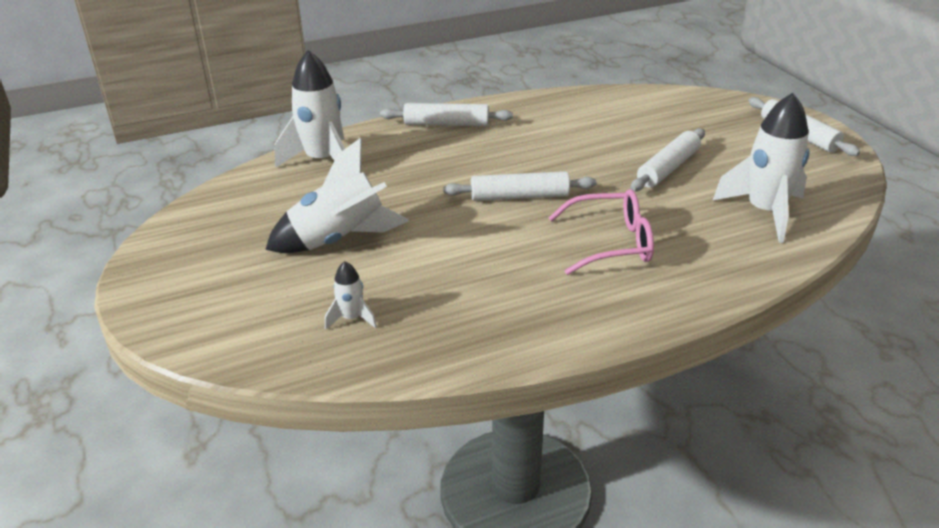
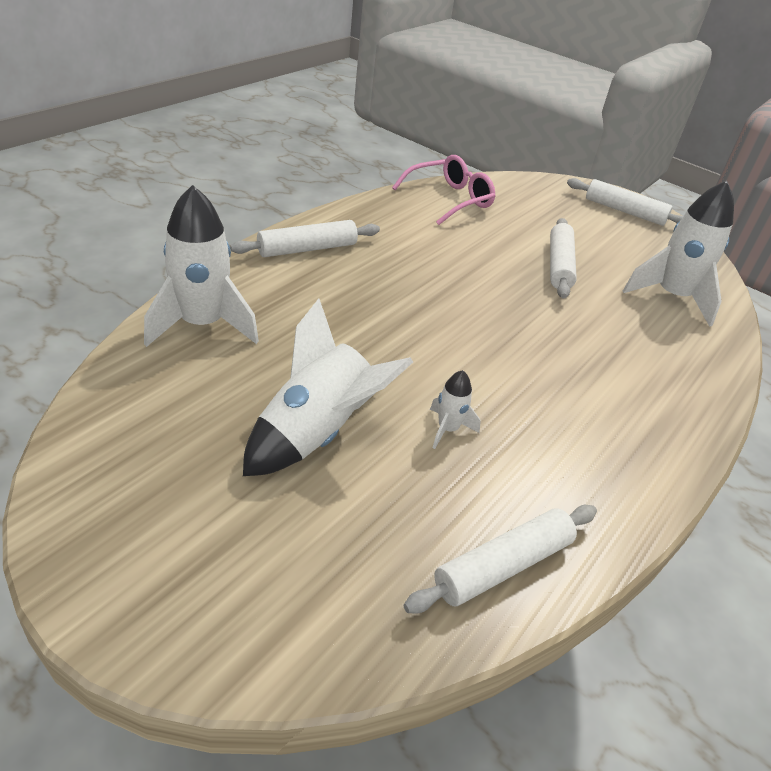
camera: 35 degrees left, 5 degrees up
white rocket [325,261,377,329] -> white rocket moved to [430,370,481,449]
white rolling pin [443,171,596,201] -> white rolling pin moved to [404,505,597,614]
pink glasses [549,189,654,275] -> pink glasses moved to [392,155,496,225]

